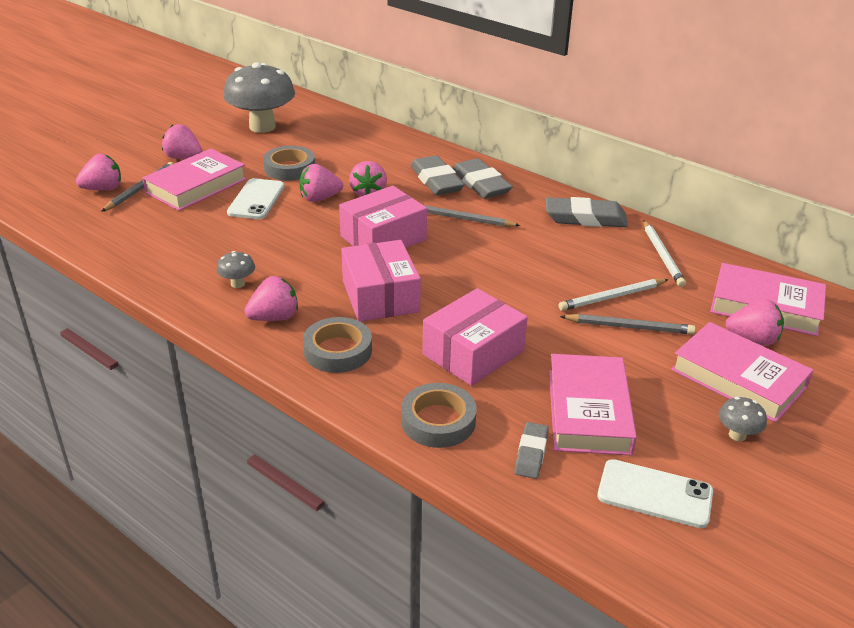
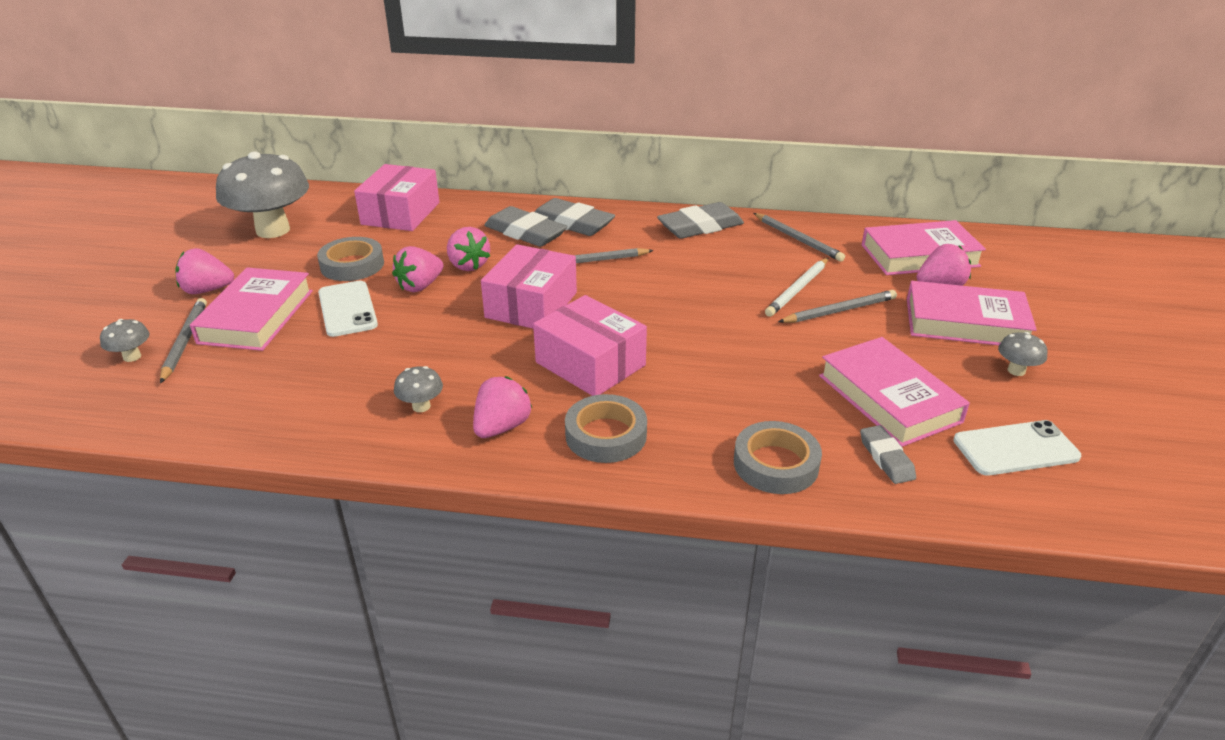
camera: 30 degrees left, 0 degrees up
pink strawberry [76,154,121,190] -> grey mushroom [100,319,149,362]
pink box [422,288,528,386] -> pink box moved to [354,164,439,231]
white pencil [644,220,686,287] -> grey pencil [754,213,845,262]

